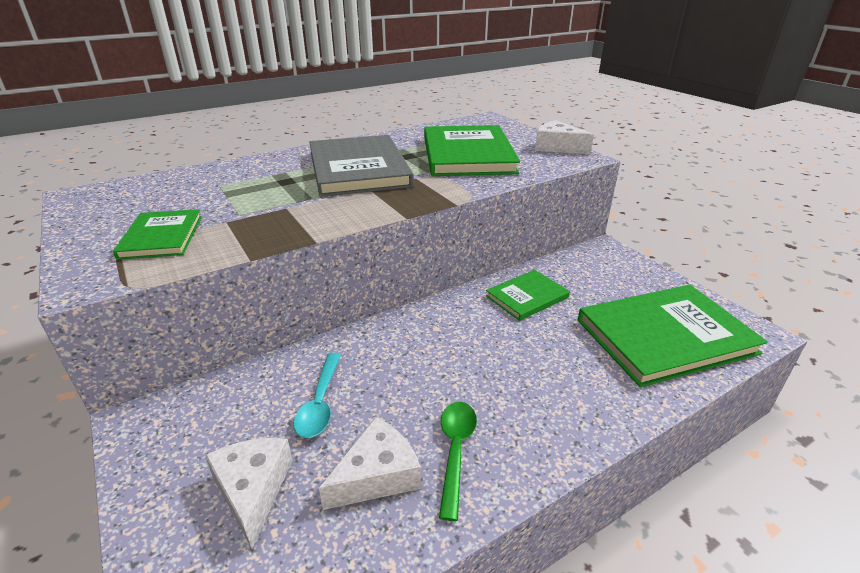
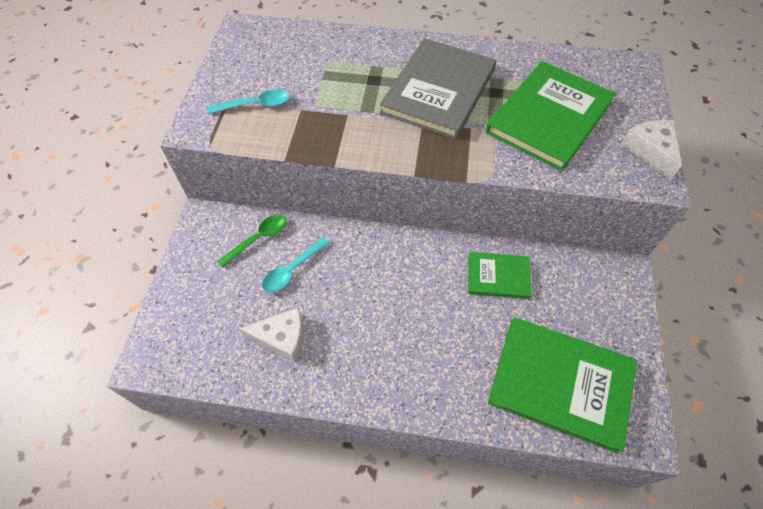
camera: 40 degrees right, 25 degrees up
green book [113,209,202,260] -> turquoise spoon [207,89,290,114]
white cheese [205,438,293,549] -> none
green spoon [439,402,477,521] -> green spoon moved to [217,214,287,268]

